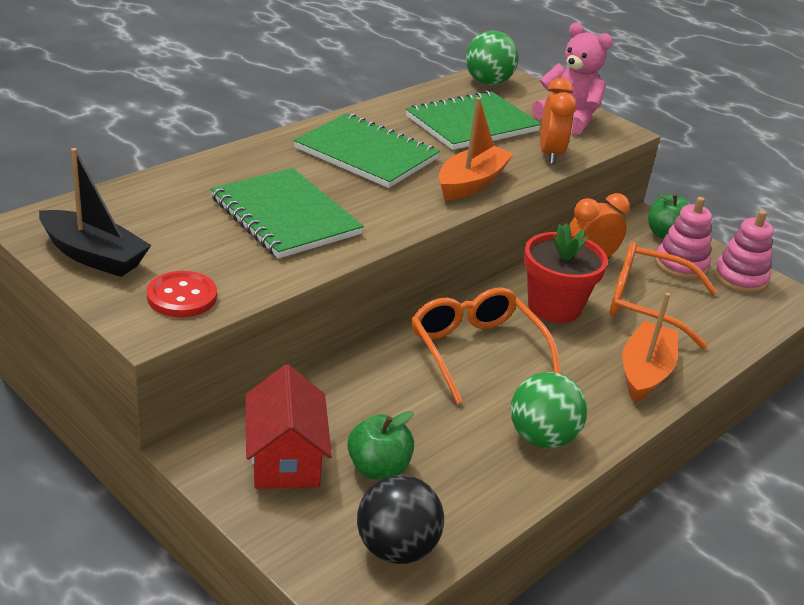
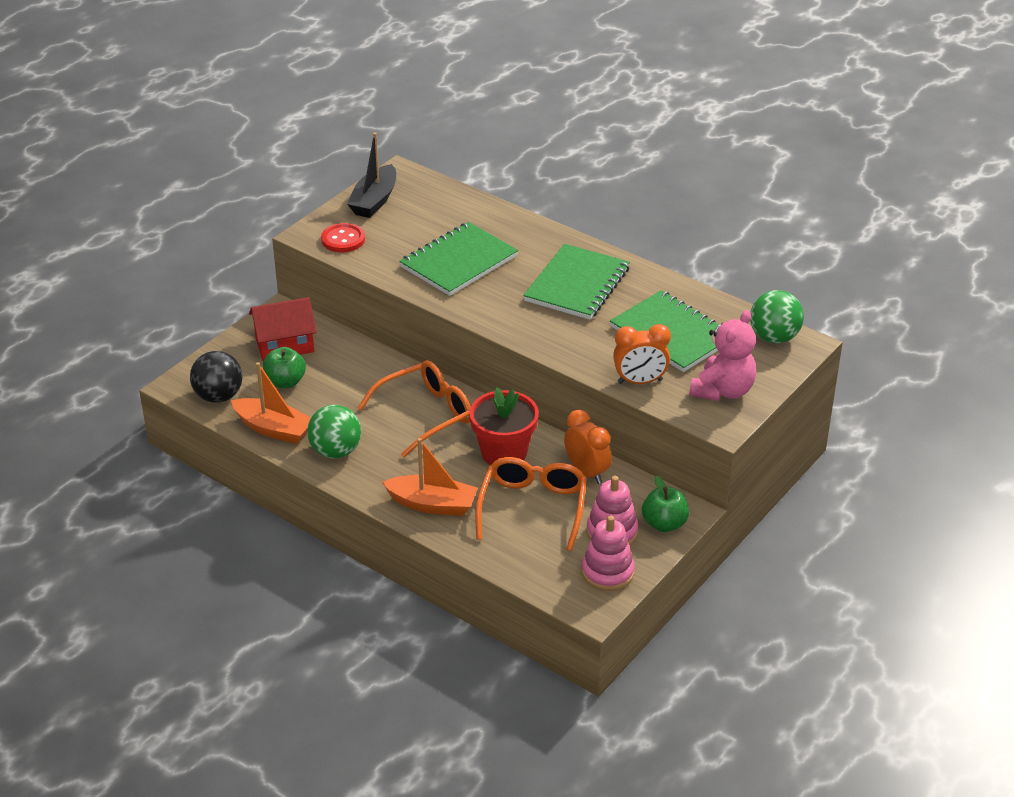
camera: 85 degrees right, 5 degrees up
orange boat [439,97,514,200] -> orange boat moved to [231,362,311,444]

